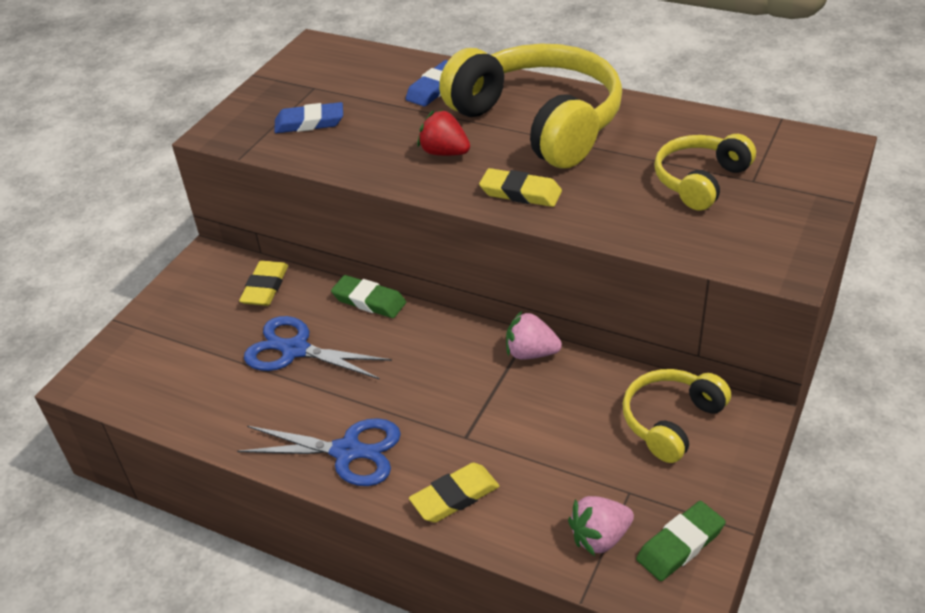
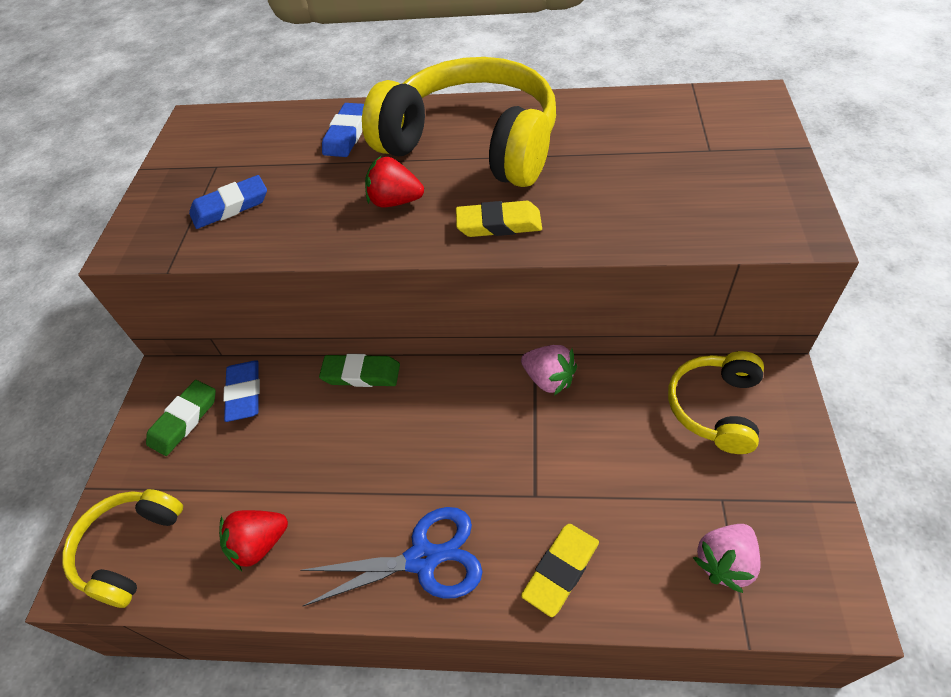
camera: 20 degrees left, 10 degrees up
yellow eraser [239,261,288,306] -> blue eraser [223,360,260,422]
blue scissors [244,316,392,380] -> none
pink strawberry [506,311,562,360] -> pink strawberry turned 135 degrees counterclockwise [521,345,577,396]
green eraser [636,501,726,581] -> green eraser moved to [146,380,216,456]
yellow headphones [654,134,756,210] -> yellow headphones moved to [62,489,183,608]
none -> red strawberry [219,510,288,571]

